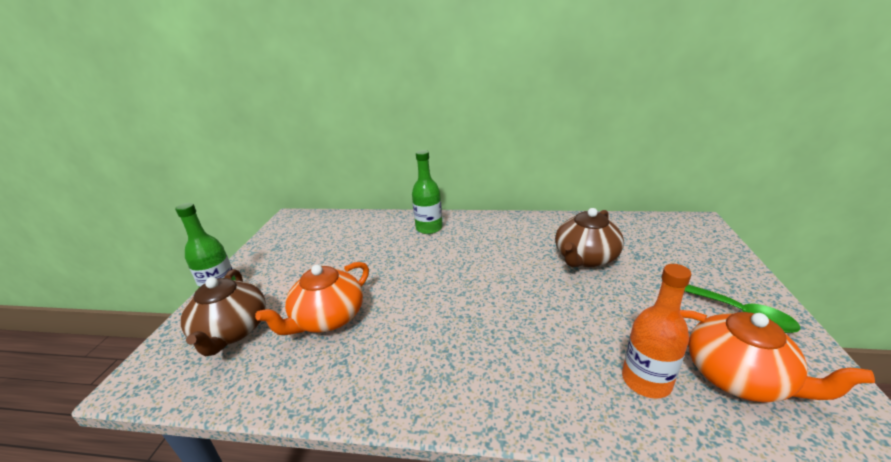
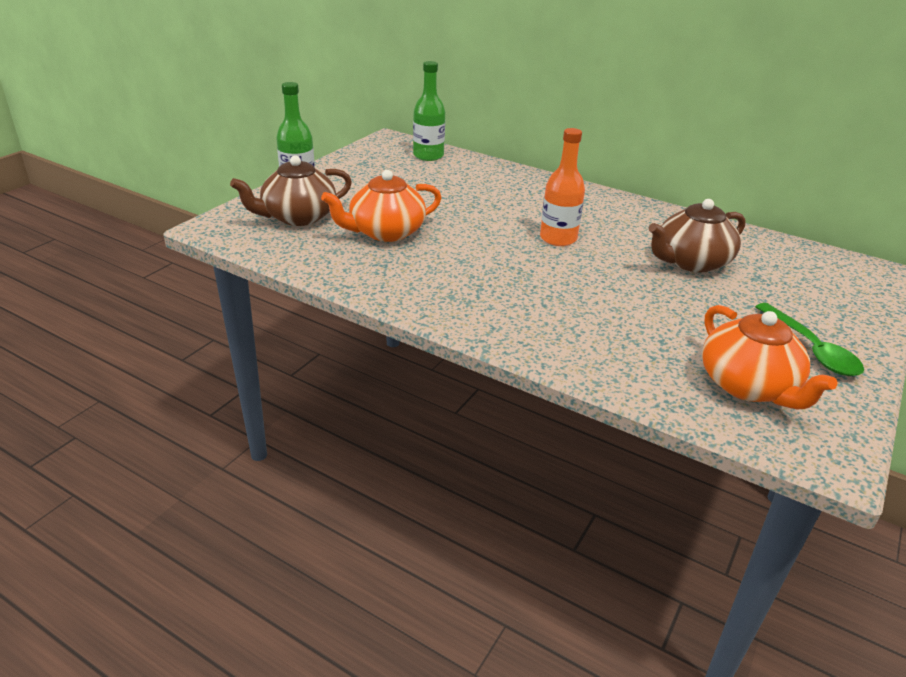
camera: 20 degrees right, 5 degrees up
brown teapot [181,269,266,356] -> brown teapot turned 45 degrees clockwise [230,155,352,226]
green bottle [412,150,443,234] -> green bottle moved to [413,61,445,161]
orange bottle [622,264,691,399] -> orange bottle moved to [540,128,585,246]

